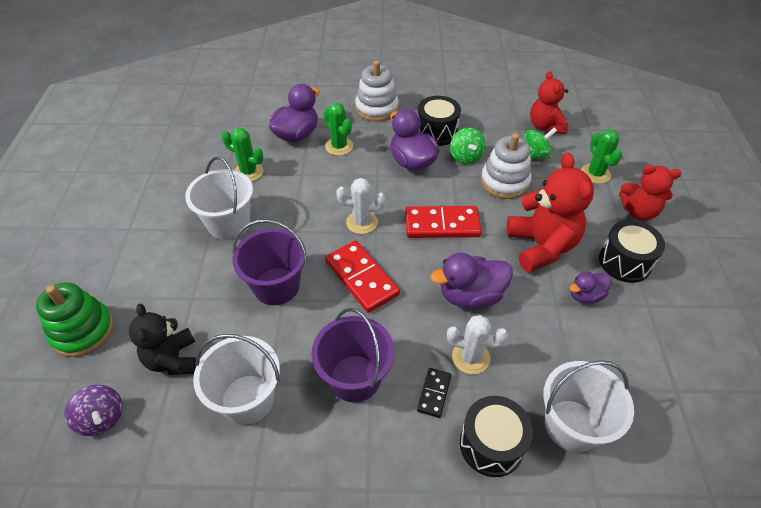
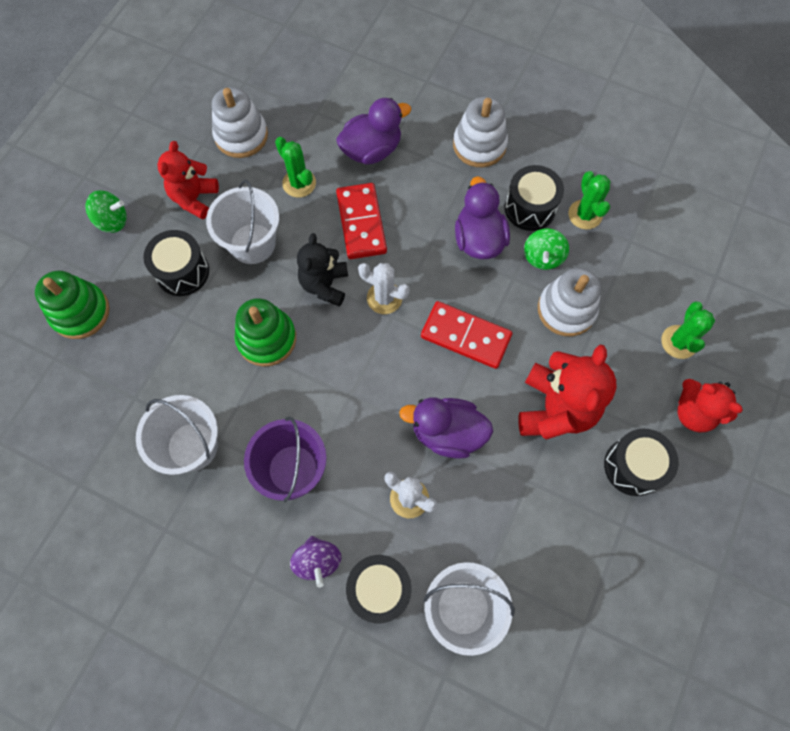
camera: 25 degrees right, 20 degrees up
purple spinning top [64,385,123,436] -> purple spinning top moved to [290,536,342,588]
black teddy bear [129,304,196,375] -> black teddy bear moved to [297,233,348,307]
purple bucket [232,219,307,305] -> green stacking toy [235,298,296,367]
green cactus [324,102,353,156] -> green cactus moved to [568,171,610,229]
red domino [325,241,400,313] -> red domino moved to [336,183,387,259]
black domino [417,368,451,418] -> none
green spinning top [524,128,557,159] -> green spinning top moved to [86,190,126,233]
red teddy bear [530,71,568,134] -> red teddy bear moved to [157,141,219,220]
purple duck [570,272,611,304] -> none
none -> black drum [143,230,209,296]
none -> white stacking toy [212,87,268,158]

